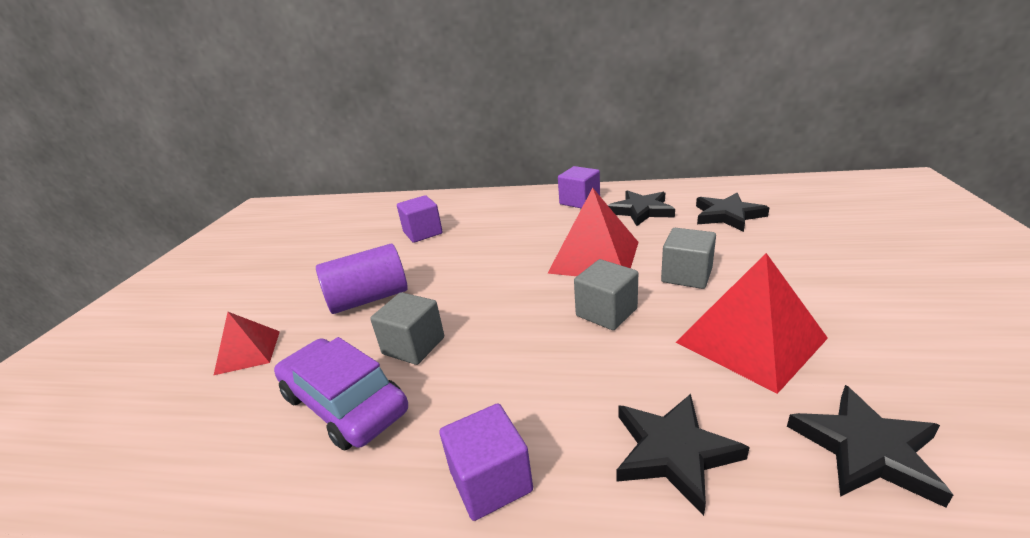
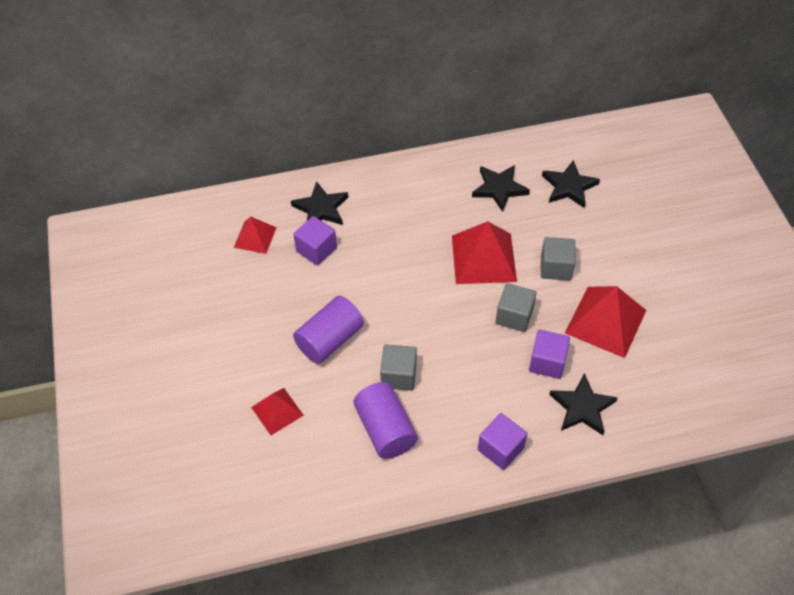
camera: 25 degrees left, 25 degrees up
purple car [274,337,408,450] -> purple cylinder [353,382,418,459]
purple cube [558,166,600,209] -> purple cube moved to [529,330,570,379]
black star [787,385,953,508] -> black star moved to [291,181,348,225]
none -> red pyramid [234,217,277,254]

